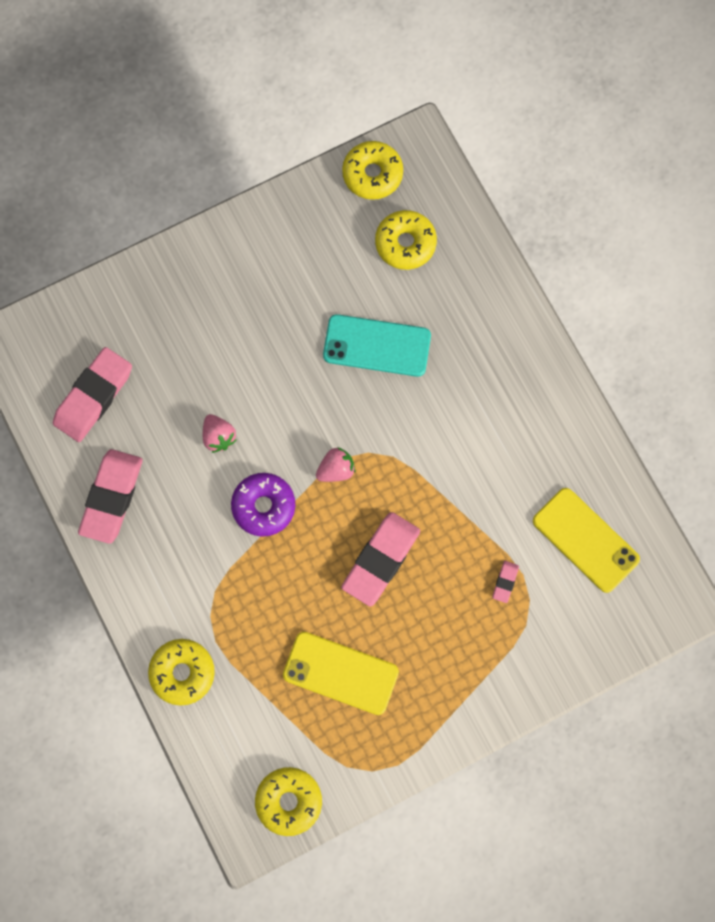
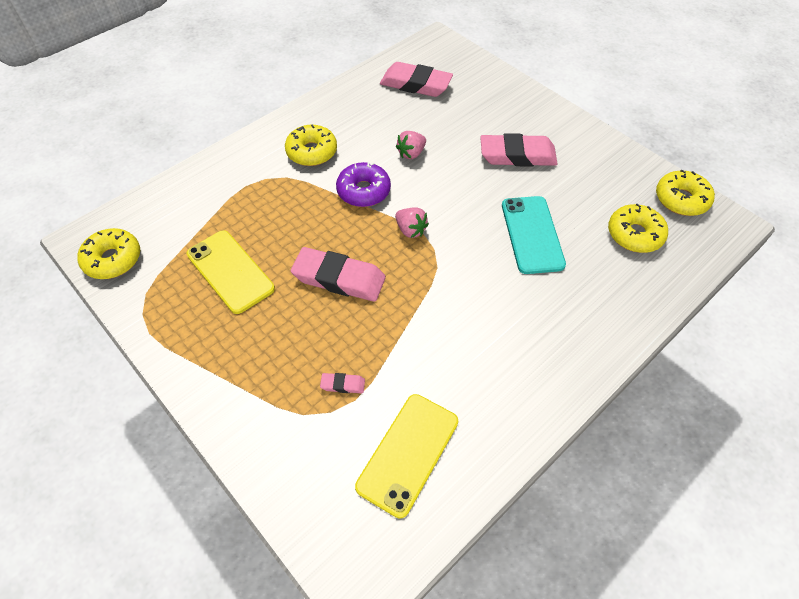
camera: 75 degrees right, 20 degrees down
pink eraser [78,449,143,544] -> pink eraser moved to [480,133,558,167]
yellow donut [148,639,215,706] -> yellow donut moved to [285,124,337,166]
yellow phone [283,632,399,715] -> yellow phone turned 45 degrees counterclockwise [186,230,275,314]

